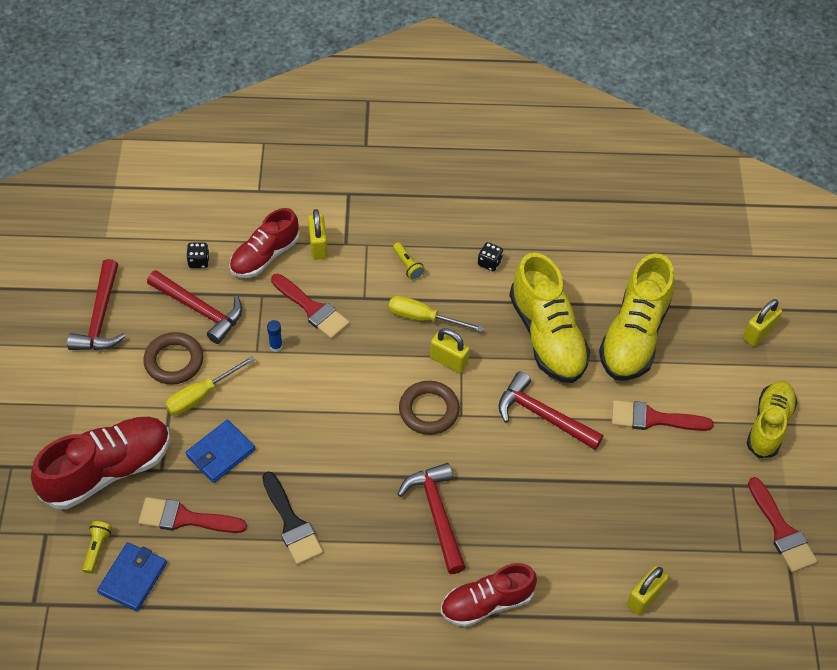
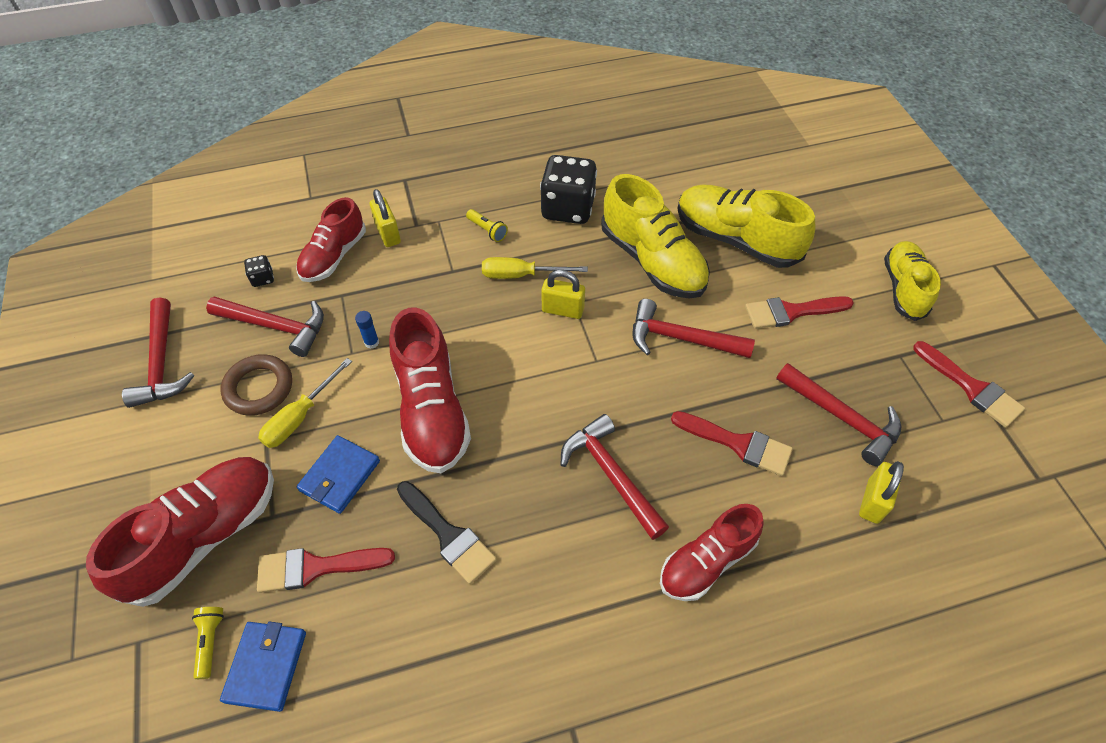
camera: 15 degrees left, 0 degrees up
red brush [271,274,350,339] -> red brush moved to [671,411,793,476]
brown ring [399,381,460,435] -> none
black dice [478,242,503,271] -> black dice [540,155,597,224], size x2.33
yellow shoe [599,253,675,381] -> yellow shoe turned 120 degrees clockwise [677,185,815,268]
yellow padlock [743,299,782,346] -> none
none -> red shoe [389,307,471,473]
none -> red hammer [776,363,902,466]

